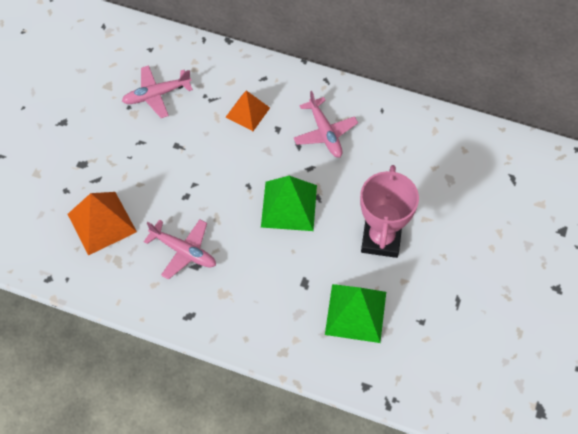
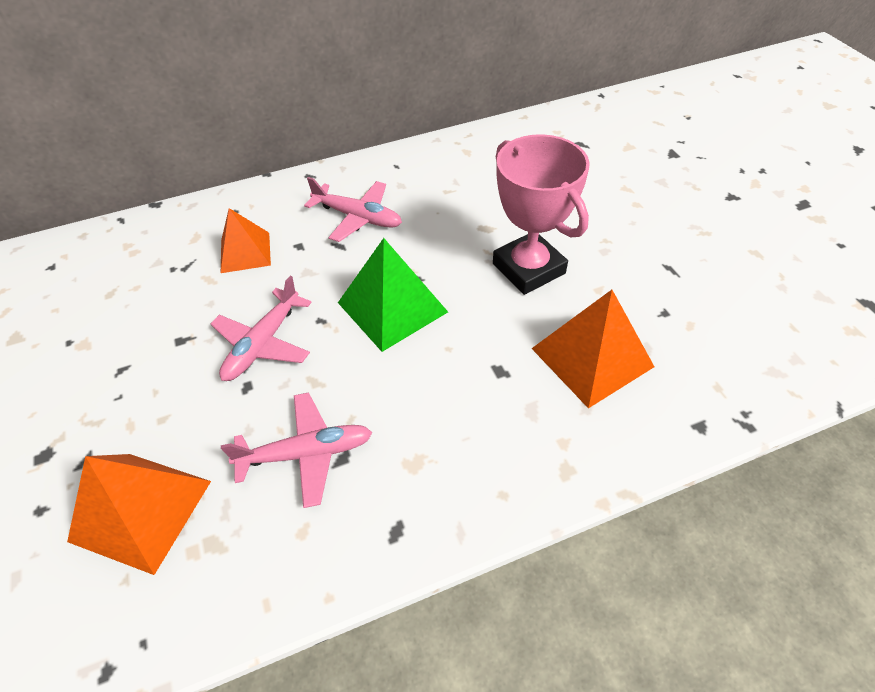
camera: 40 degrees left, 10 degrees down
pink plane [122,65,193,118] -> pink plane moved to [211,276,312,381]
green pyramid [325,284,386,343] -> orange pyramid [531,290,654,408]

